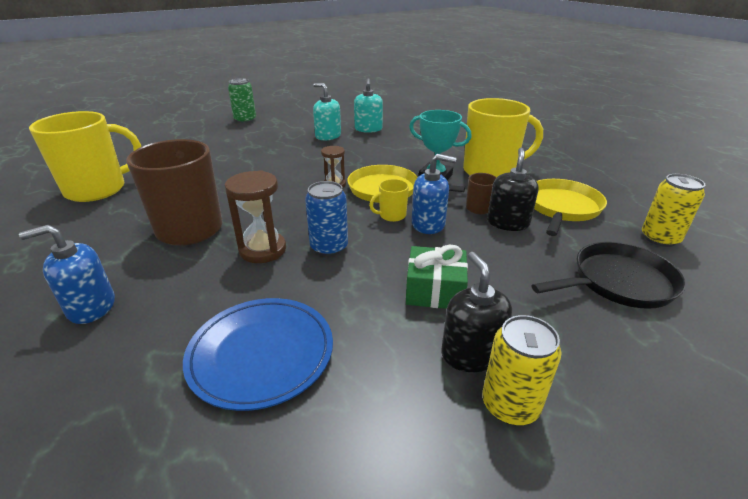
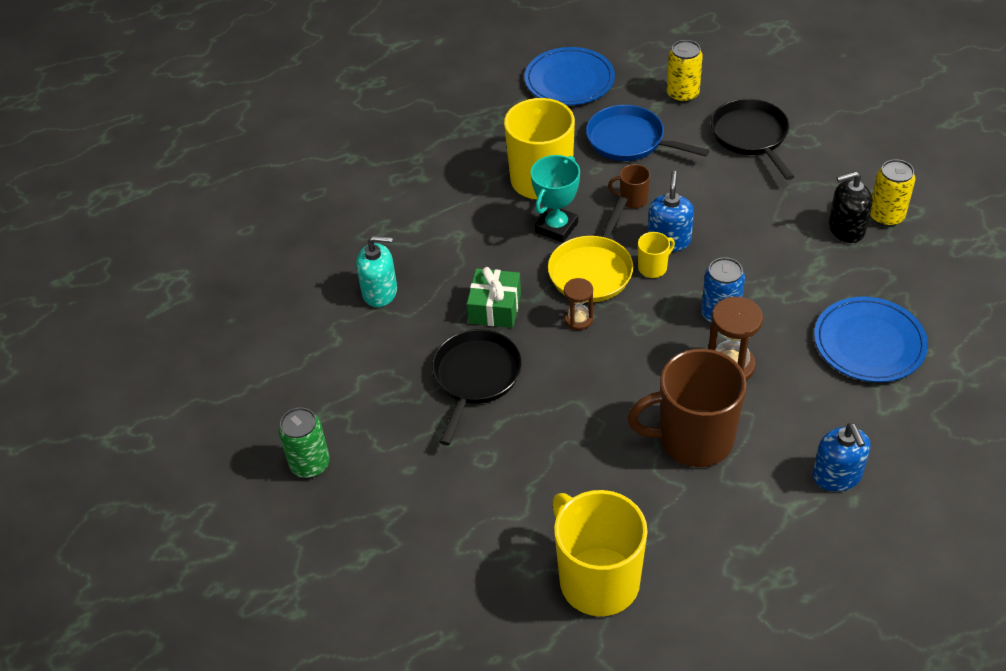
camera: 85 degrees left, 15 degrees up
turquoise soap dispenser [313,83,341,140] -> none
yellow mug [369,179,409,222] -> yellow mug turned 105 degrees counterclockwise [638,232,675,278]
green gift [406,245,468,309] -> green gift moved to [467,267,521,328]
black soap dispenser [487,148,539,231] -> none
yellow pan [534,179,607,236] -> blue pan [586,105,709,161]
none -> black pan [432,329,522,445]
none -> blue plate [524,47,615,105]

